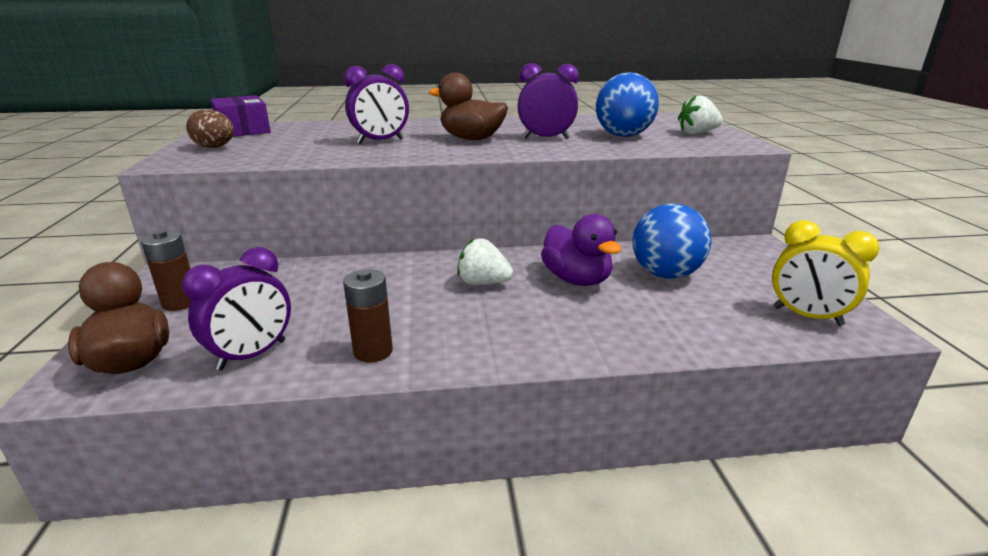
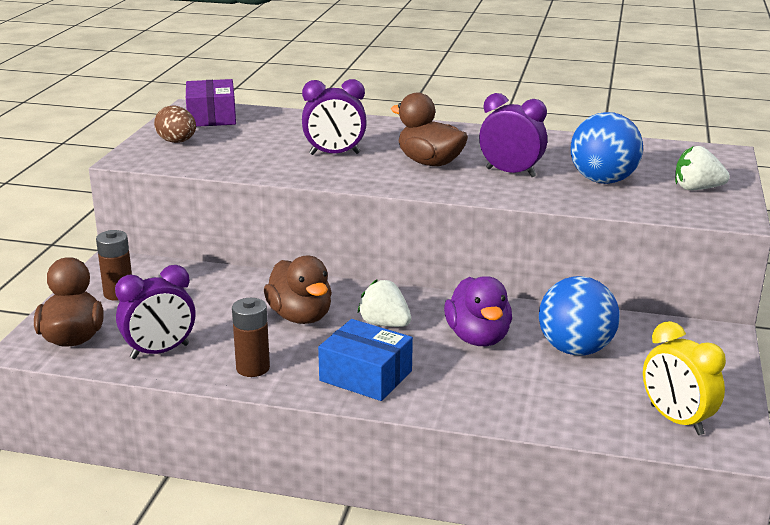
camera: 20 degrees right, 0 degrees up
none -> brown duck [264,256,332,324]
none -> blue box [318,319,413,401]

